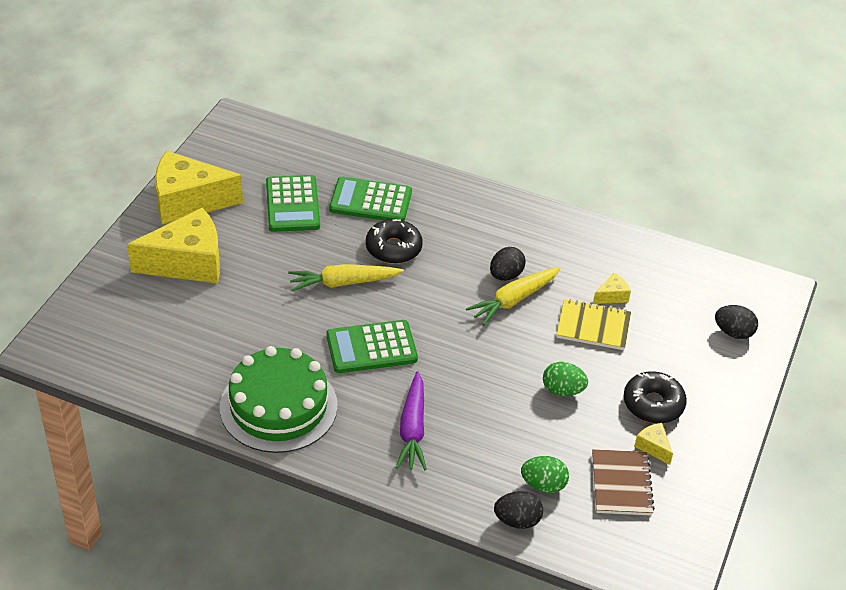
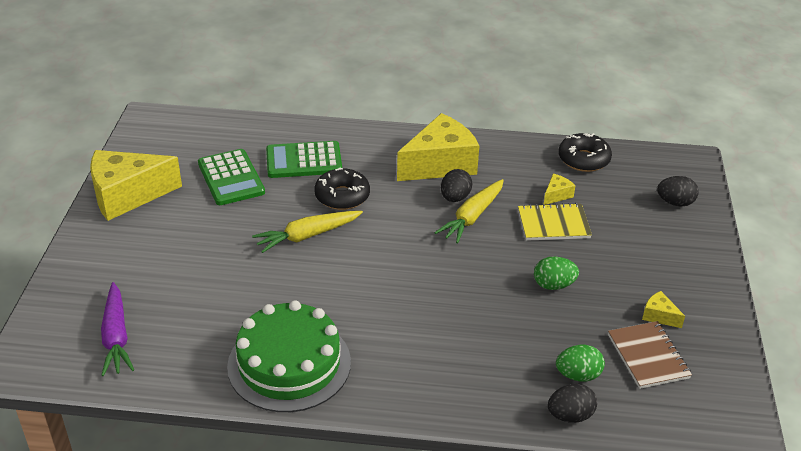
camera: 15 degrees left, 5 degrees down
yellow cheese [127,208,220,284] -> yellow cheese moved to [397,113,479,181]
green calculator [326,320,418,373] -> none
purple carrot [396,371,427,470] -> purple carrot moved to [101,282,134,376]
black donut [624,371,687,424] -> black donut moved to [559,133,612,172]

